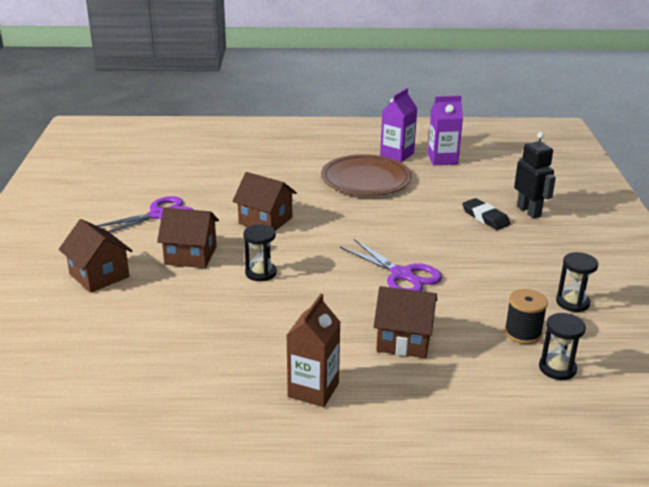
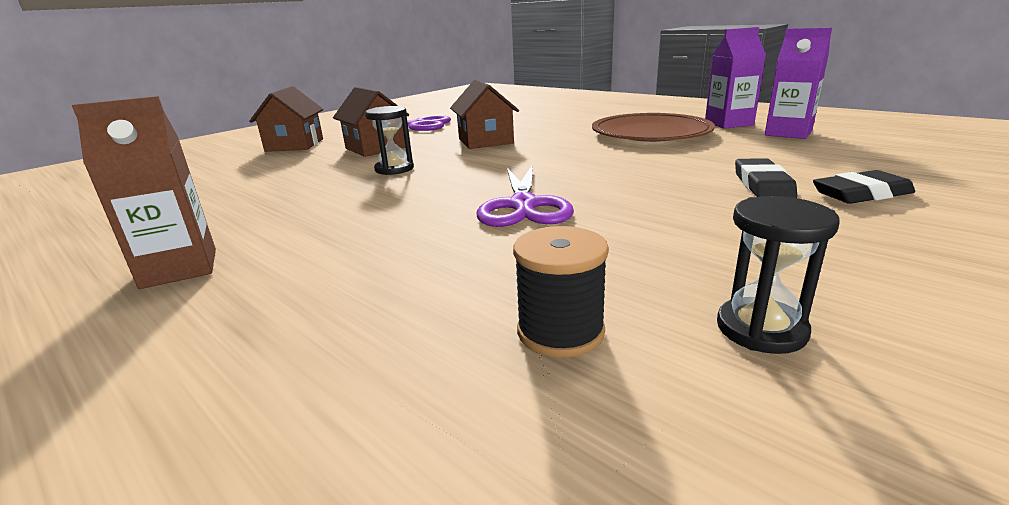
camera: 45 degrees right, 5 degrees down
brown house [373,286,437,358] -> none
black robot [514,132,556,218] -> black eraser [813,170,915,204]
black hourglass [539,313,586,380] -> none

